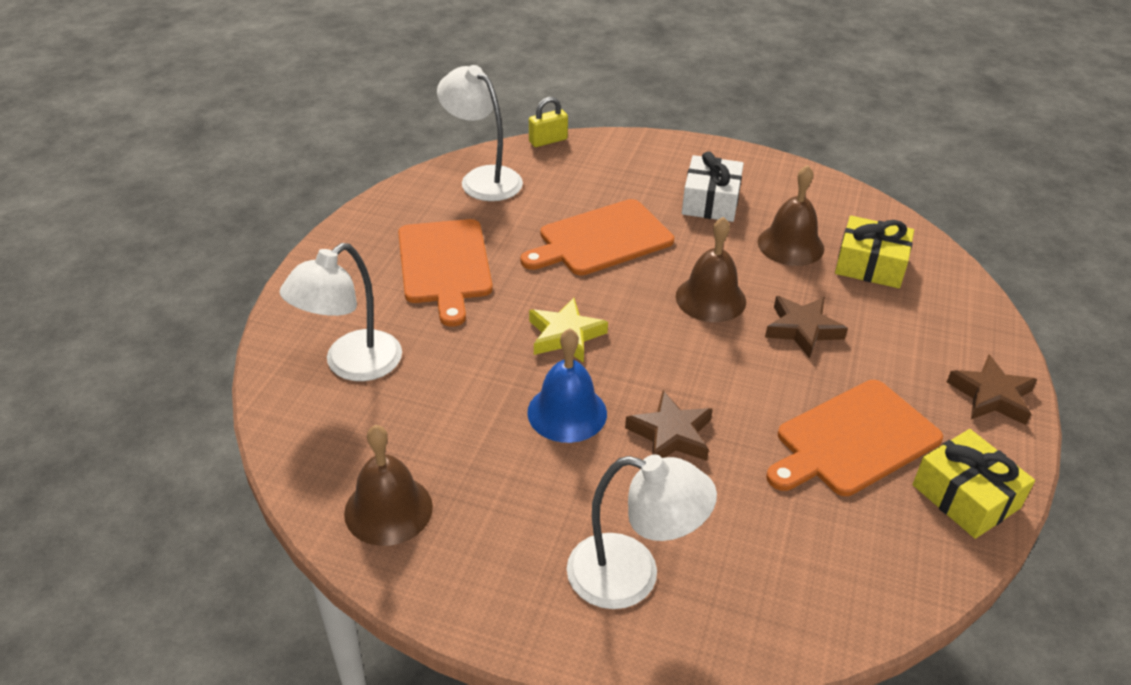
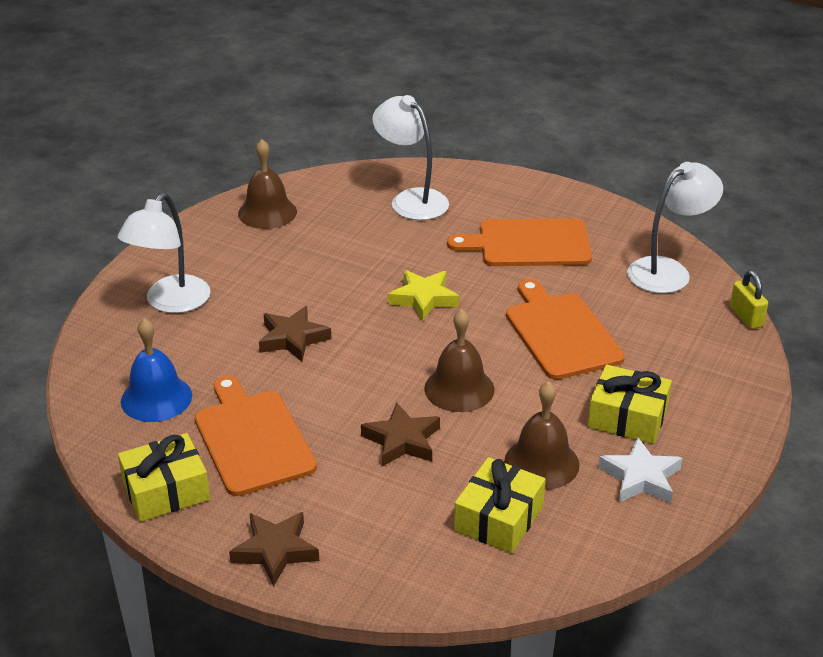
camera: 100 degrees right, 5 degrees down
blue bell [527,328,607,443] -> blue bell moved to [121,318,192,422]
white gift [682,151,744,222] -> yellow gift [587,365,672,444]
none -> white star [598,437,682,503]

